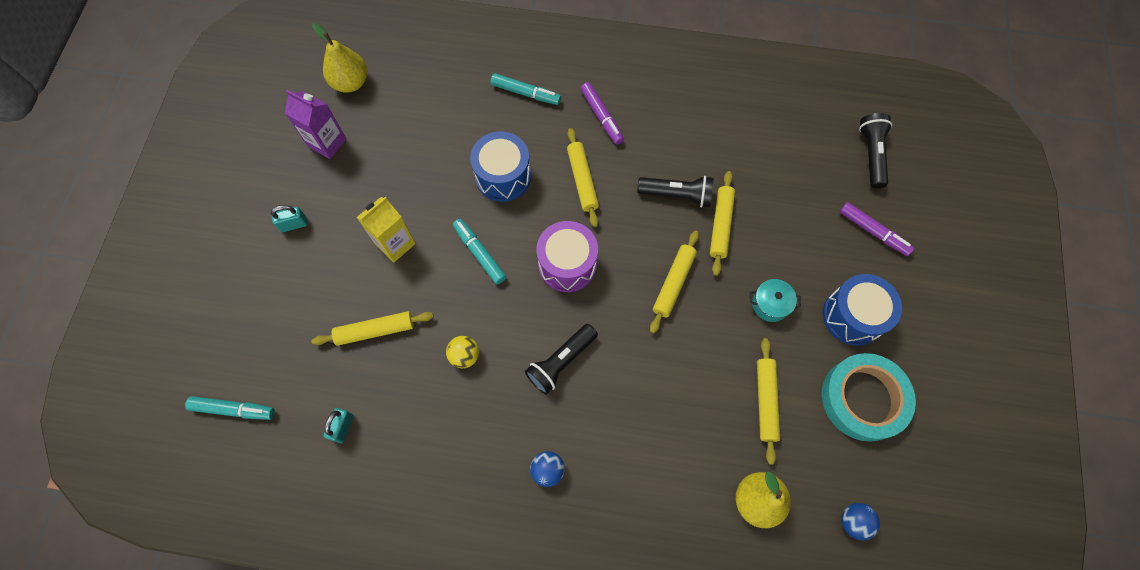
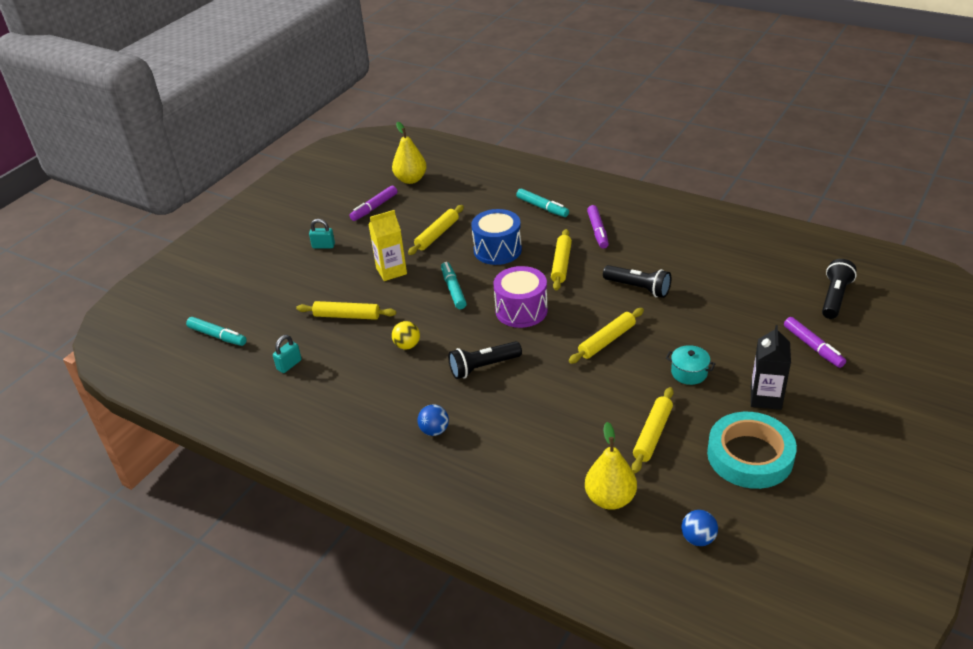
camera: 25 degrees right, 30 degrees down
purple carton [285,90,346,159] -> purple marker [350,186,397,221]
yellow rolling pin [710,171,735,276] -> yellow rolling pin moved to [408,205,464,255]
blue drum [823,274,902,346] -> black carton [751,325,791,410]

